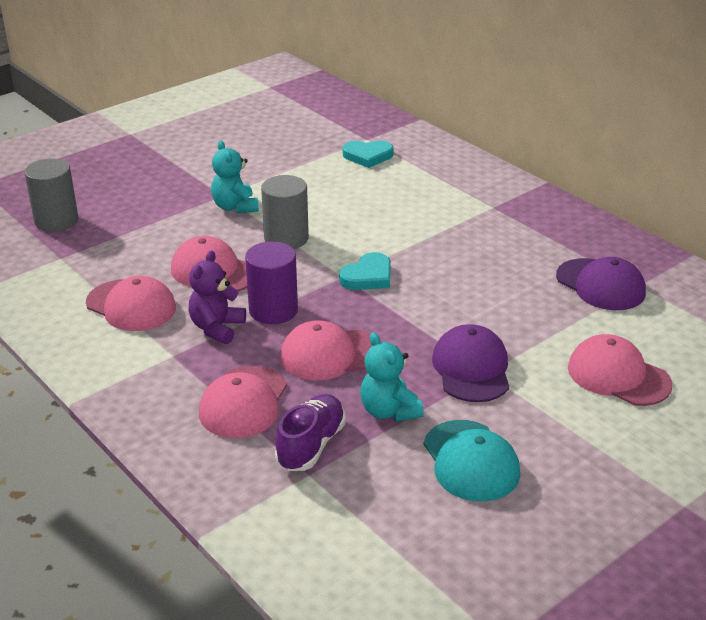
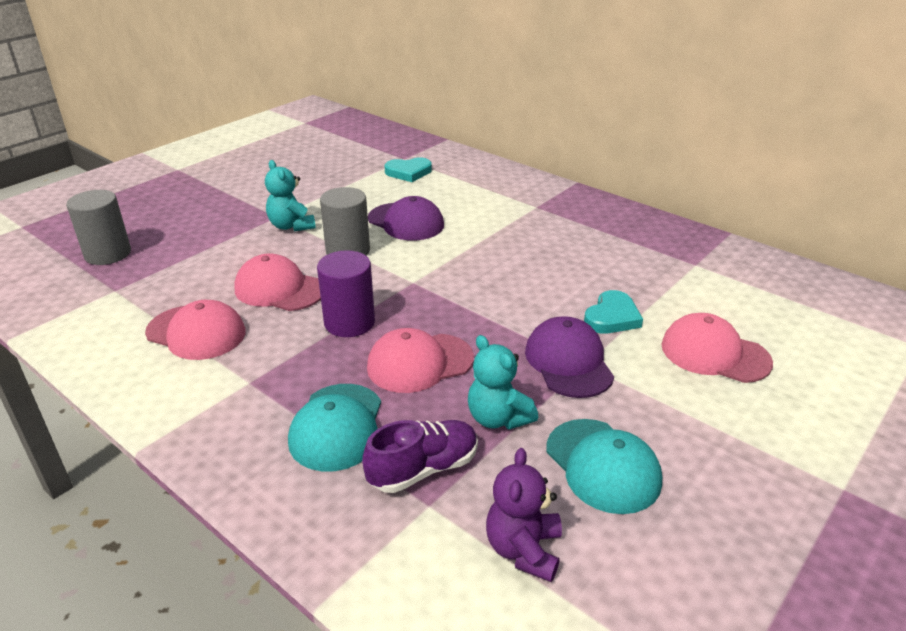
camera: 10 degrees left, 0 degrees up
purple teddy bear [189,250,246,344] -> purple teddy bear moved to [486,448,562,582]
pink cap [199,366,287,438] -> turquoise cap [288,384,381,472]
purple shoe [275,394,346,471] -> purple shoe turned 45 degrees clockwise [362,420,478,493]
turquoise heart [339,252,391,290] -> turquoise heart moved to [584,290,643,334]
purple cap [556,257,646,310] -> purple cap moved to [368,196,444,241]

